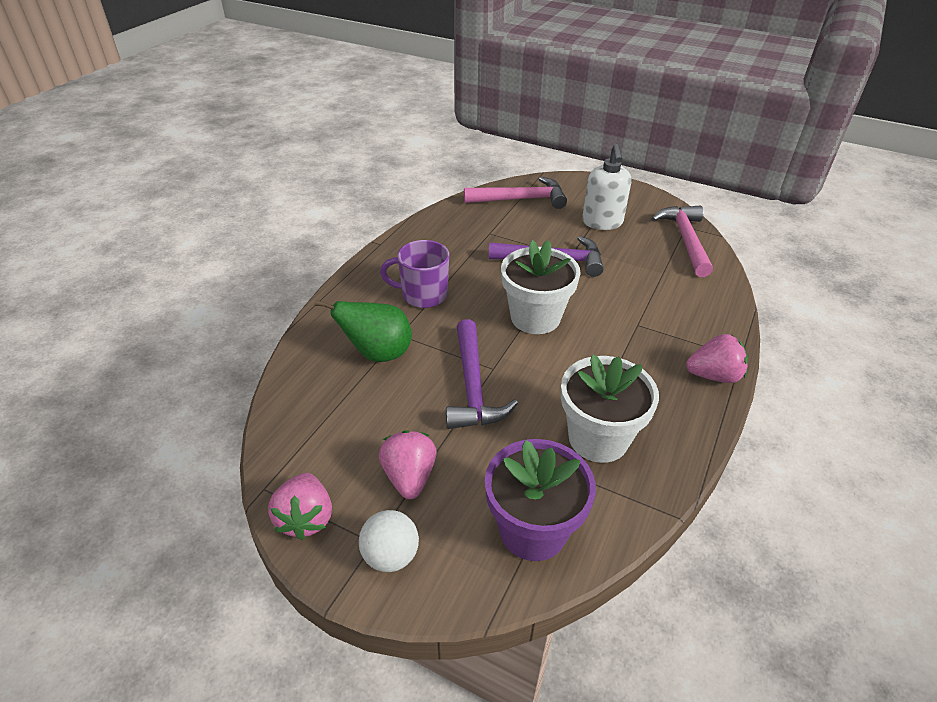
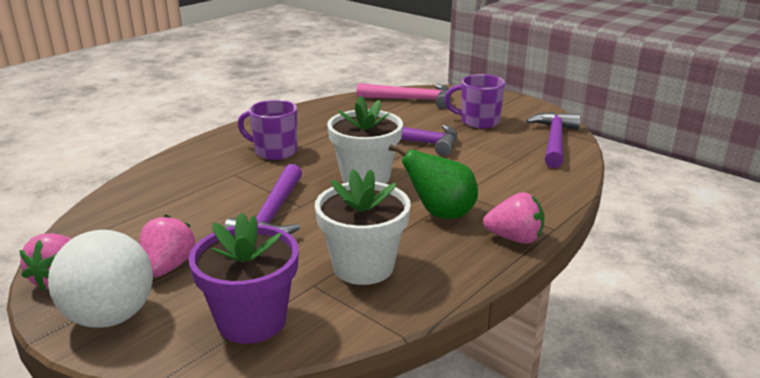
camera: 15 degrees right, 15 degrees down
green pear [314,300,412,362] -> green pear moved to [388,144,478,219]
white ball [359,510,419,572] -> white ball [48,230,153,328], size x1.68
white soap dispenser [582,144,631,230] -> purple mug [444,74,505,129]
pink hammer [651,205,713,277] -> purple hammer [526,112,581,168]

